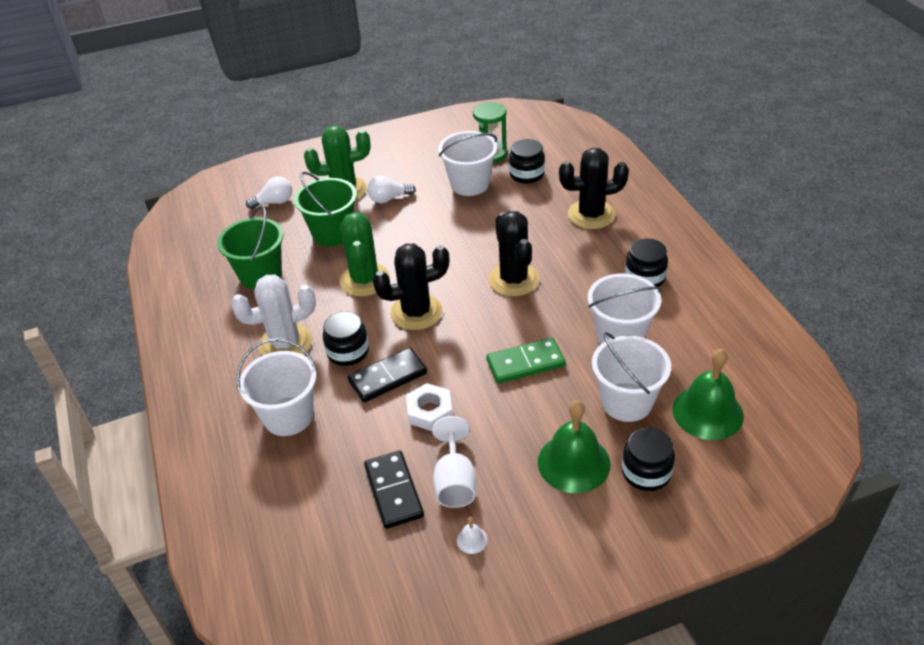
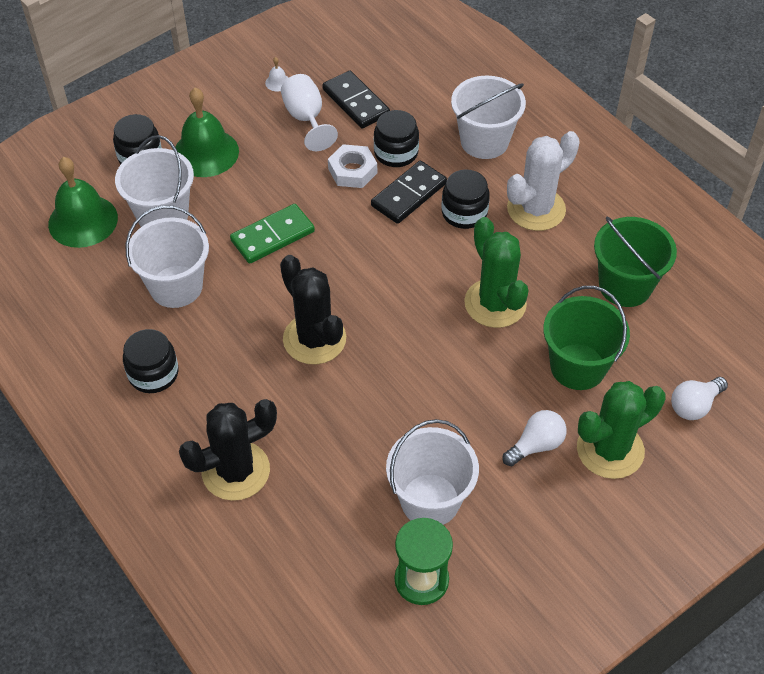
camera: 160 degrees right, 10 degrees up
black cactus [373,243,449,330] -> none
black jar [509,139,545,184] -> black jar moved to [374,110,419,167]

